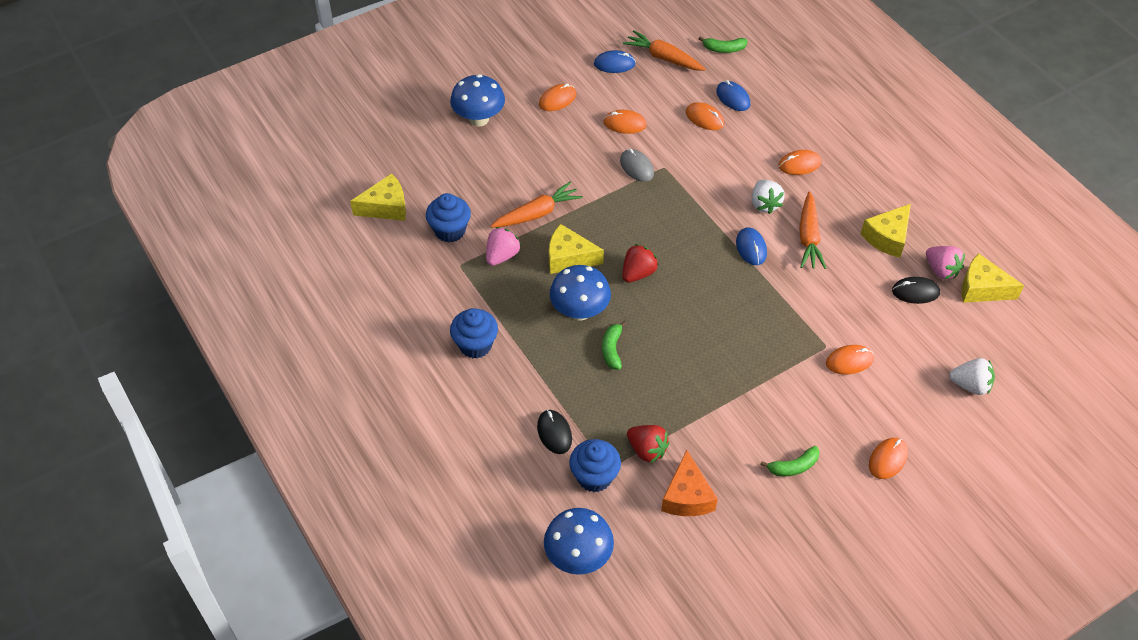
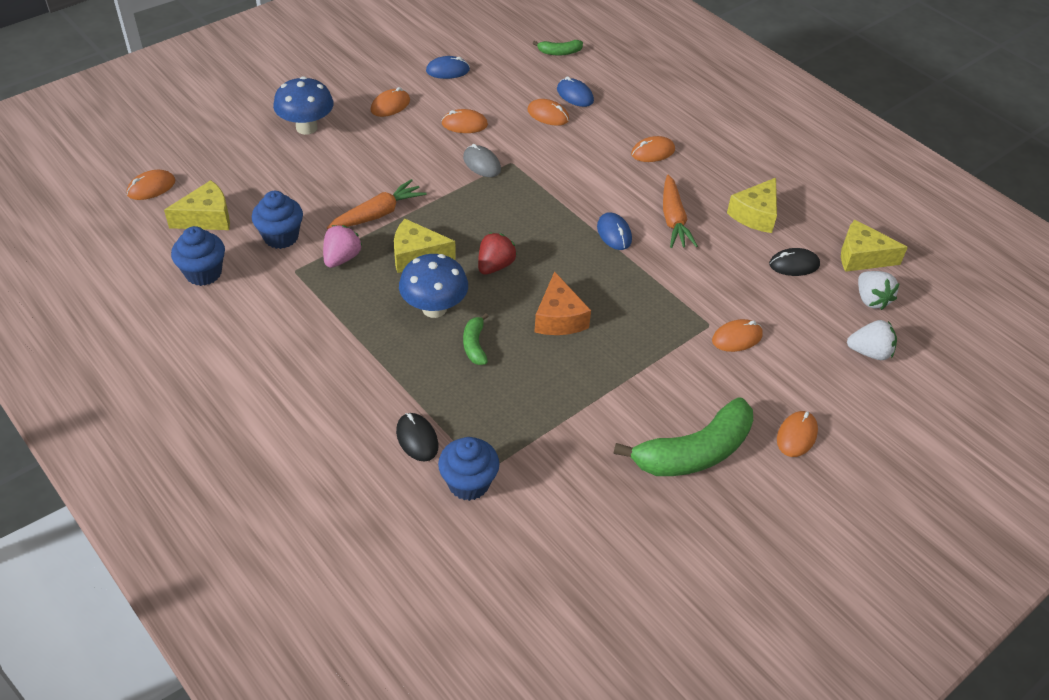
camera: 10 degrees left, 5 degrees down
blue cupcake [450,308,498,358] -> blue cupcake moved to [171,226,225,286]
blue mushroom [544,508,614,575] -> none
orange carrot [623,30,706,71] -> none
red strawberry [627,425,670,463] -> none
orange cheese [661,450,718,516] -> orange cheese moved to [534,271,591,335]
white strawberry [752,180,785,214] -> white strawberry moved to [858,271,900,310]
green banana [760,446,820,476] -> green banana [614,397,753,476], size x2.16
pink strawberry [926,246,965,279] -> none
none -> orange mouse [127,170,175,200]

